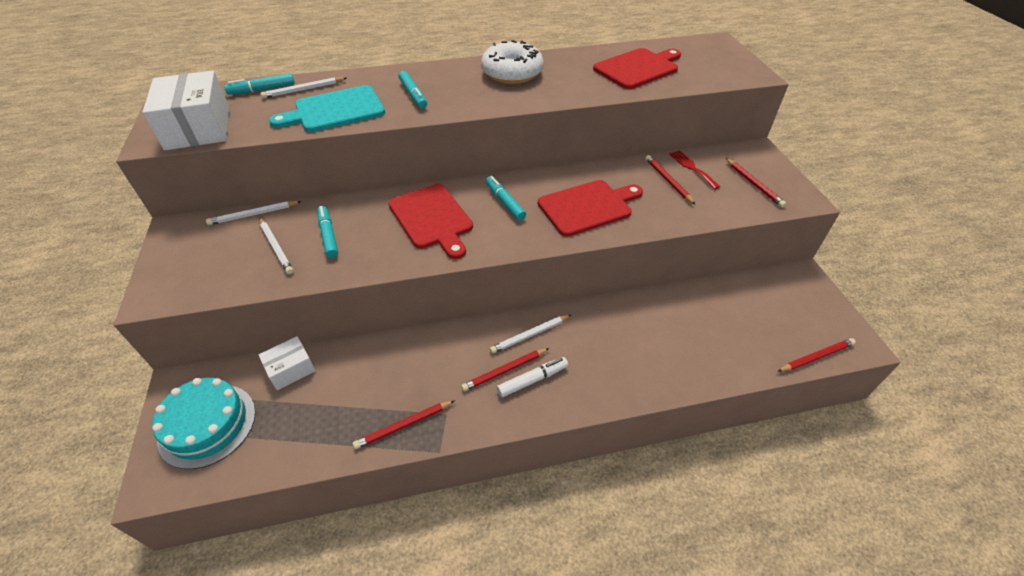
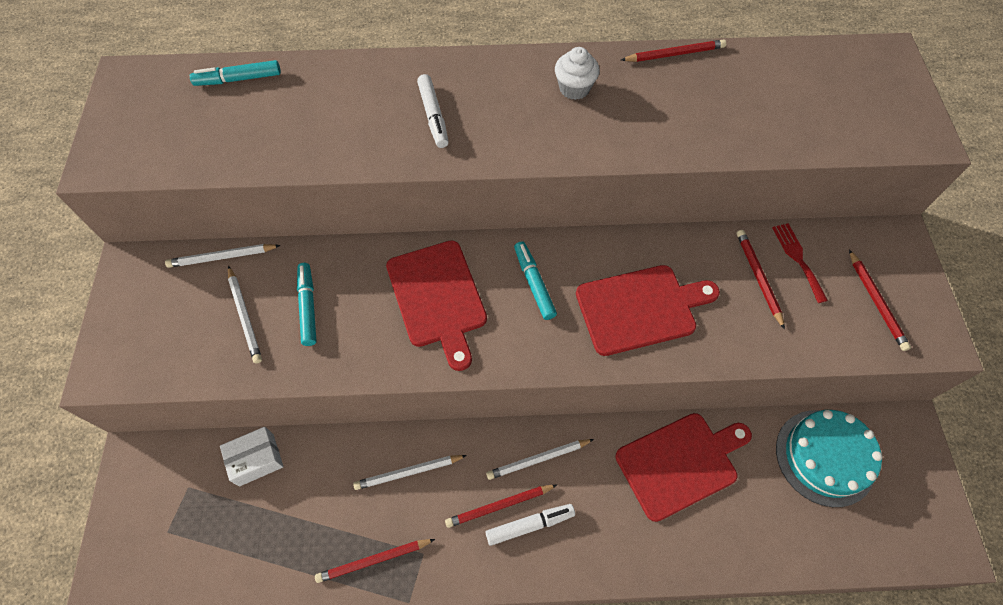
camera: 10 degrees right, 15 degrees up
white box [142,70,230,150] -> none
turquoise cake [152,378,256,469] -> turquoise cake moved to [776,410,883,507]
white pencil [261,77,347,99] -> white pencil moved to [353,455,467,490]
turquoise cutting board [269,85,385,132] -> none
turquoise marker [398,71,427,108] -> white marker [417,74,449,148]
white donut [481,40,544,84] -> white cupcake [555,47,600,100]
red cutting board [593,48,681,89] -> red cutting board moved to [615,413,752,522]
red pencil [777,338,856,372] -> red pencil moved to [621,39,726,62]

